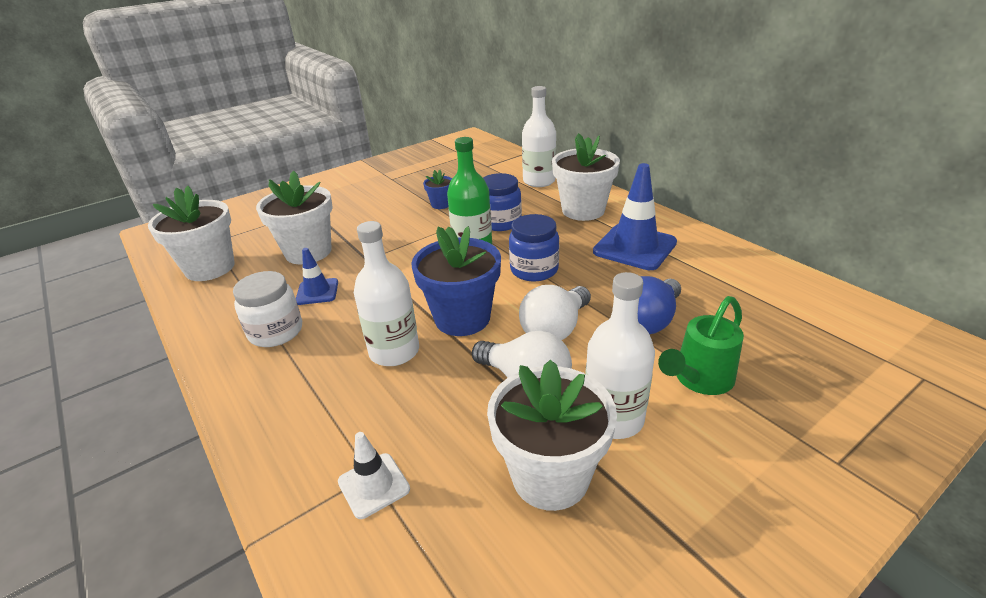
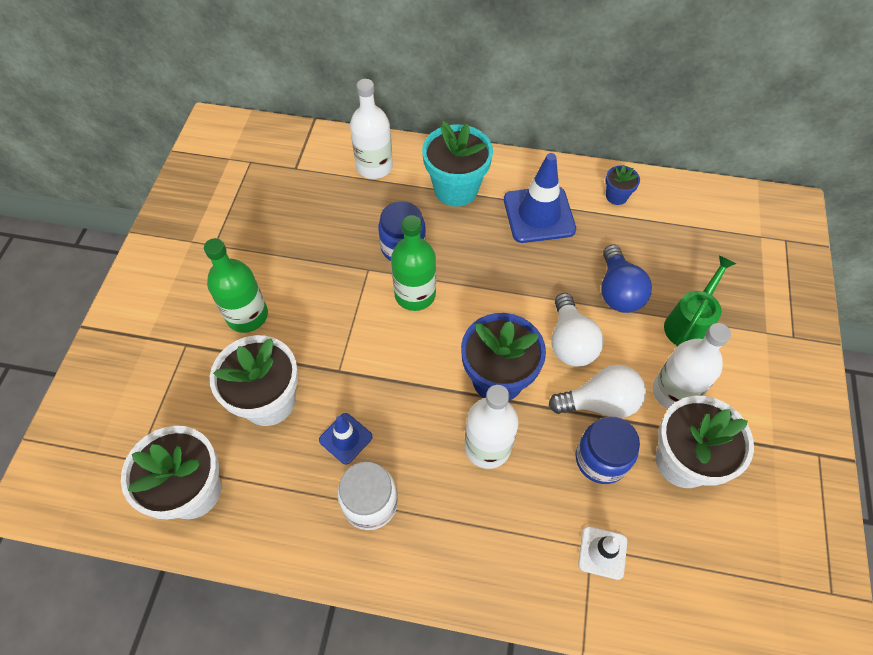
camera: 45 degrees left, 25 degrees up
blue flower pot [423,170,452,209] -> blue flower pot moved to [605,166,640,205]
blue jar [509,214,559,281] -> blue jar moved to [576,417,640,484]
white flower pot [552,133,620,221] -> turquoise flower pot [422,121,493,207]
green watering can [658,296,744,395] -> green watering can turned 150 degrees counterclockwise [664,255,736,347]
none -> green bottle [204,238,268,333]

